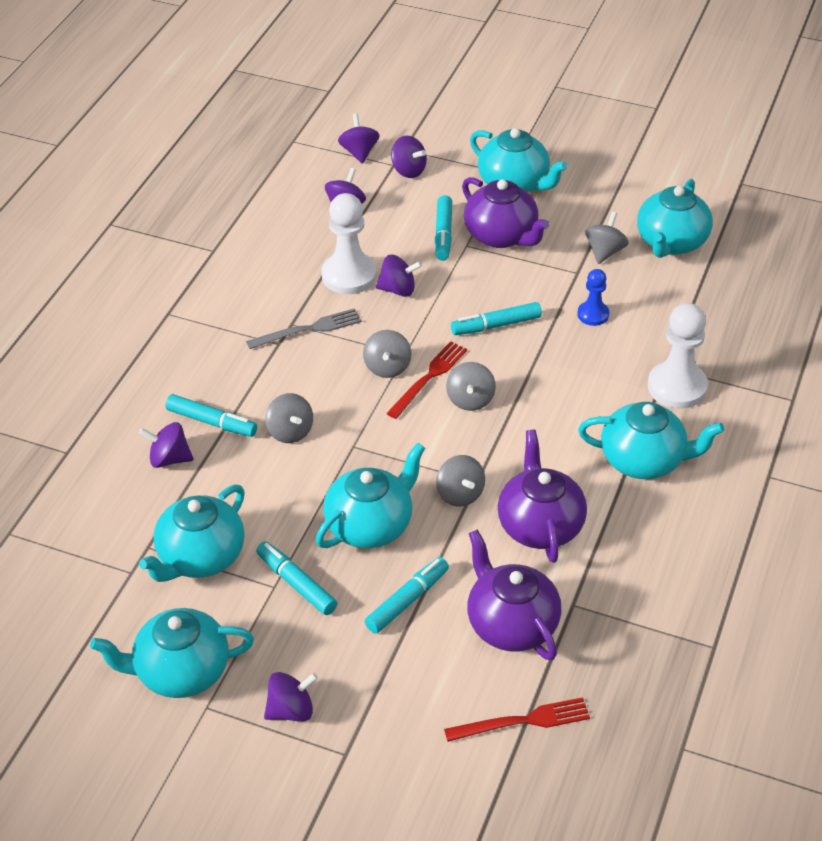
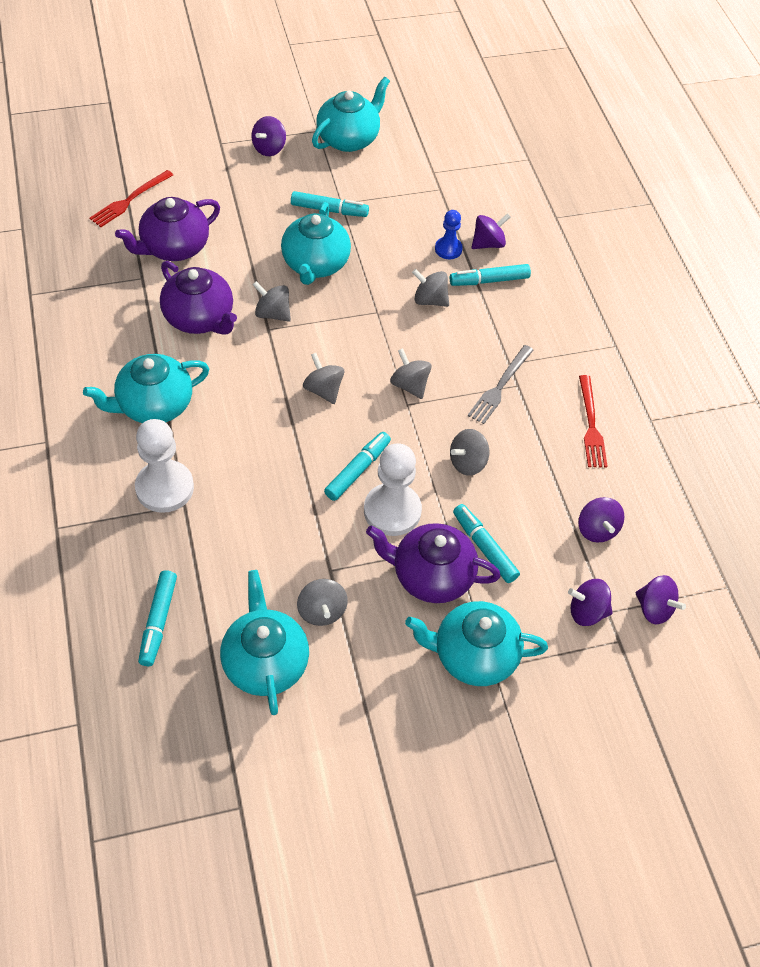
camera: 140 degrees right, 10 degrees up
turquoise teapot [139,485,245,582] -> none
white pawn [322,193,377,294] -> white pawn moved to [364,443,422,536]
turquoise marker [365,557,449,634] -> turquoise marker moved to [138,570,177,666]
purple spinning top [376,255,422,297] -> grey spinning top [450,429,489,476]
red fork [386,341,467,419] -> red fork moved to [579,375,608,467]
purple teapot [467,530,562,660] -> purple teapot turned 120 degrees clockwise [115,197,220,261]
blue pawn [577,269,609,326] -> blue pawn moved to [435,210,463,259]

